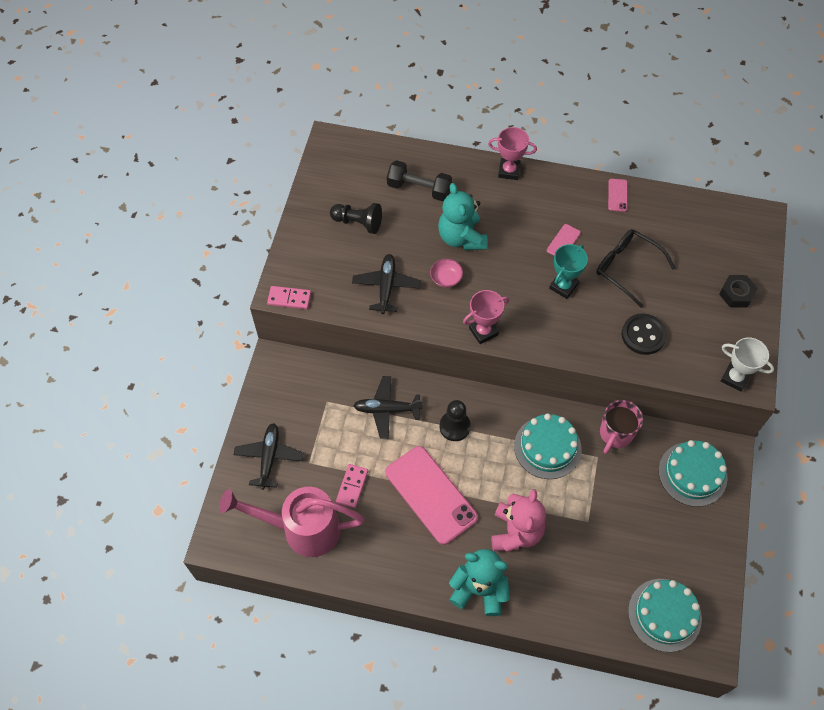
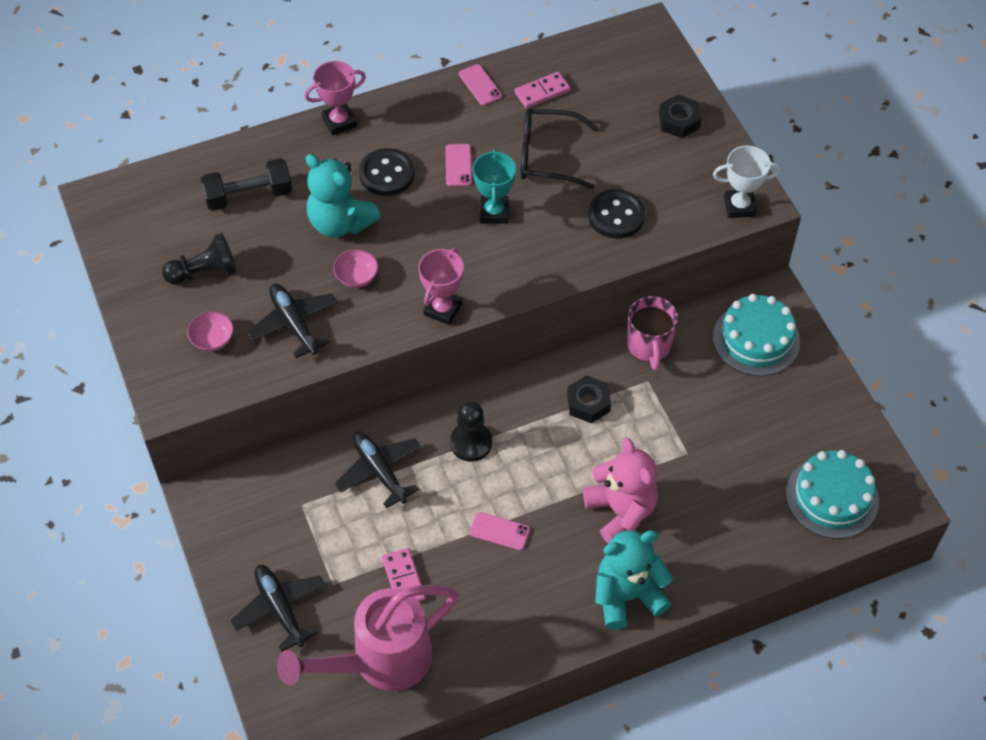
camera: 35 degrees left, 5 degrees down
pink domino [267,286,311,309] -> pink domino moved to [514,72,570,108]
black plane [353,376,423,439] -> black plane turned 90 degrees clockwise [335,431,421,509]
pink phone [385,446,478,545] -> pink phone [470,512,530,550], size x0.42
turquoise cake [514,413,581,479] -> black nut [567,375,611,423]
none -> pink bowl [188,311,234,351]
none -> black button [359,148,415,196]

